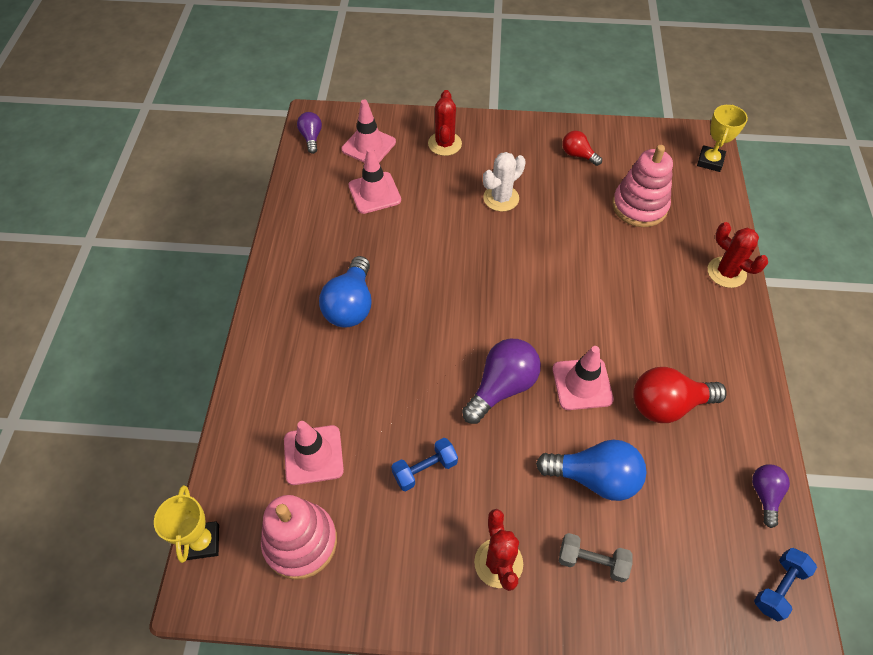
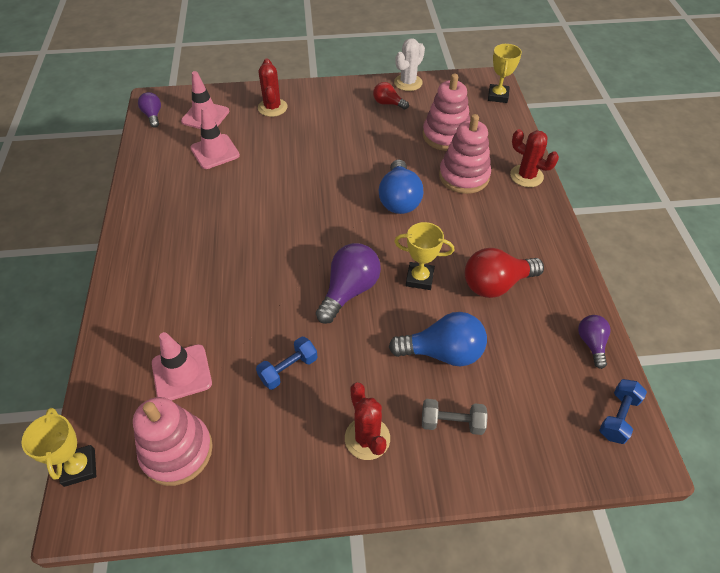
camera: 10 degrees left, 5 degrees down
blue light bulb [319,256,371,328] -> blue light bulb moved to [379,159,423,214]
white cactus [483,152,526,212] -> white cactus moved to [394,38,425,91]
pink traffic cone [553,346,614,410] -> yellow trophy [394,222,454,290]
none -> pink stacking toy [439,114,491,194]

